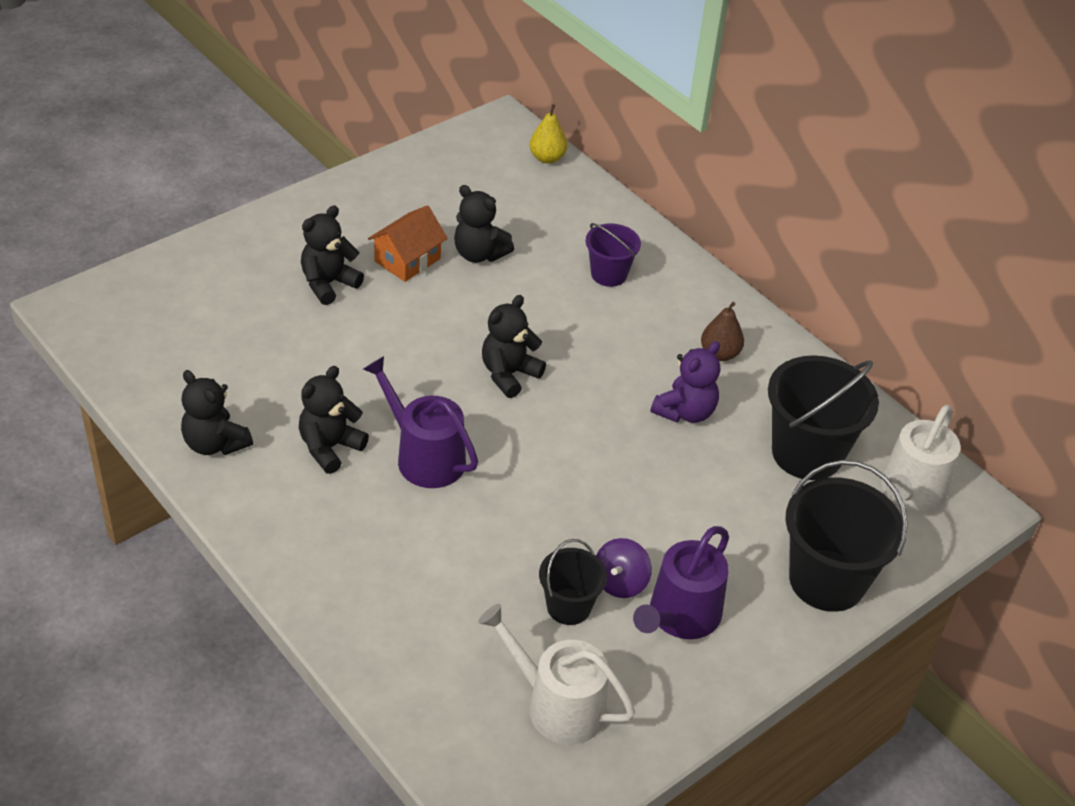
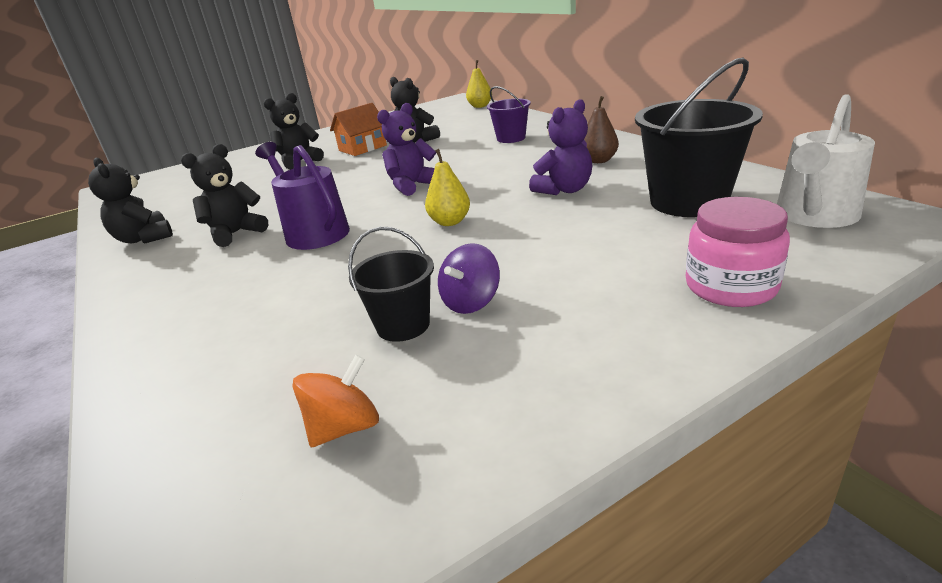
camera: 15 degrees right, 15 degrees down
white watering can [478,604,635,745] -> orange spinning top [293,355,379,447]
black teddy bear [482,295,546,398] -> purple teddy bear [377,103,436,196]
purple watering can [633,526,729,639] -> none
black bucket [785,460,908,612] -> pink jar [686,197,790,307]
none -> yellow pear [425,149,470,226]

